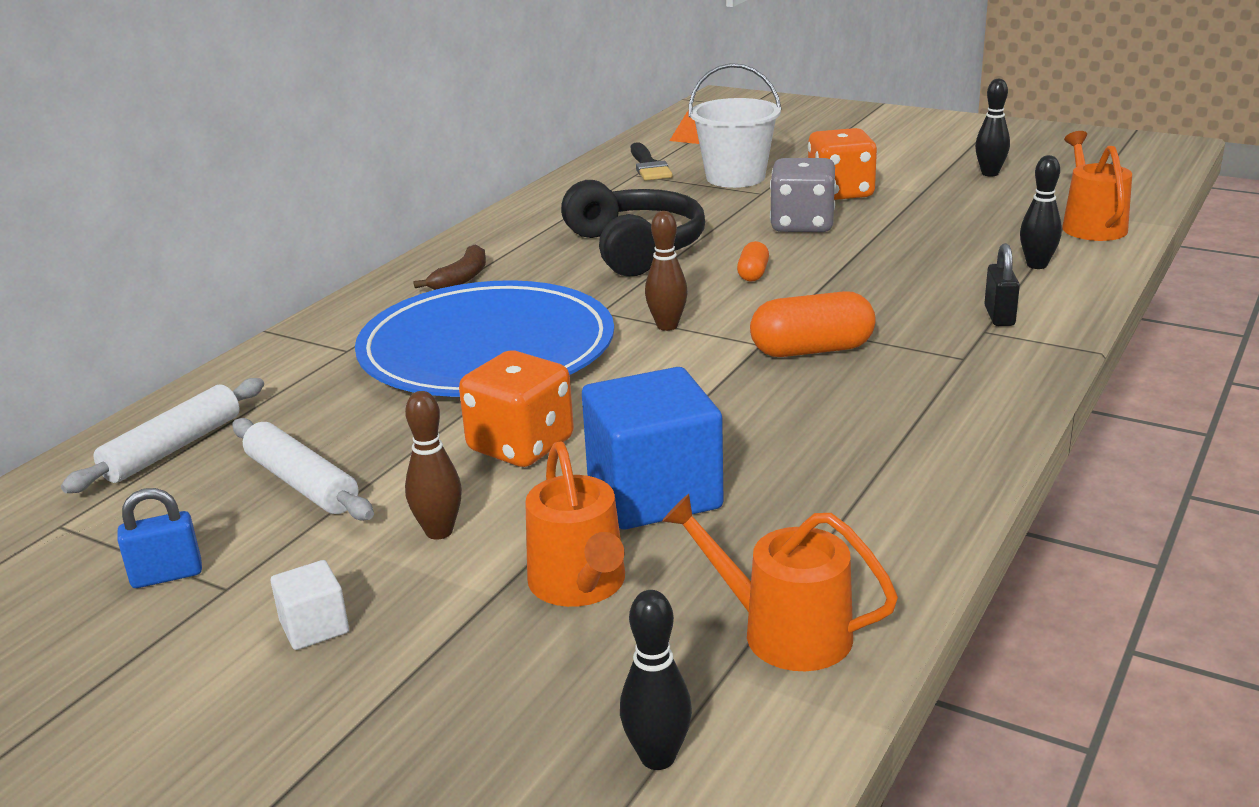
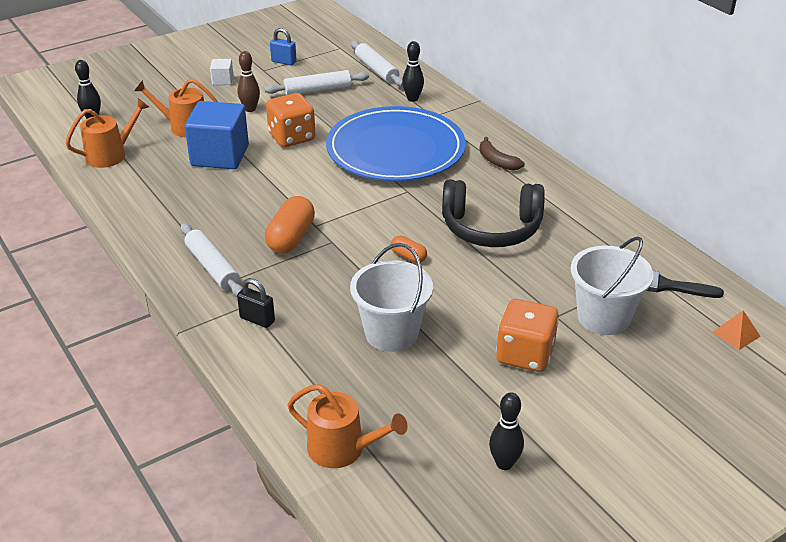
camera: 115 degrees right, 10 degrees up
blue padlock [117,488,202,588] -> blue padlock turned 75 degrees counterclockwise [270,28,297,65]
brown bowling pin [645,211,688,331] -> none
grey dice [770,158,836,232] -> none
black bowling pin [1020,155,1062,269] -> black bowling pin moved to [402,41,424,102]
none -> white rolling pin [181,223,243,297]
none -> white bucket [350,243,433,352]

